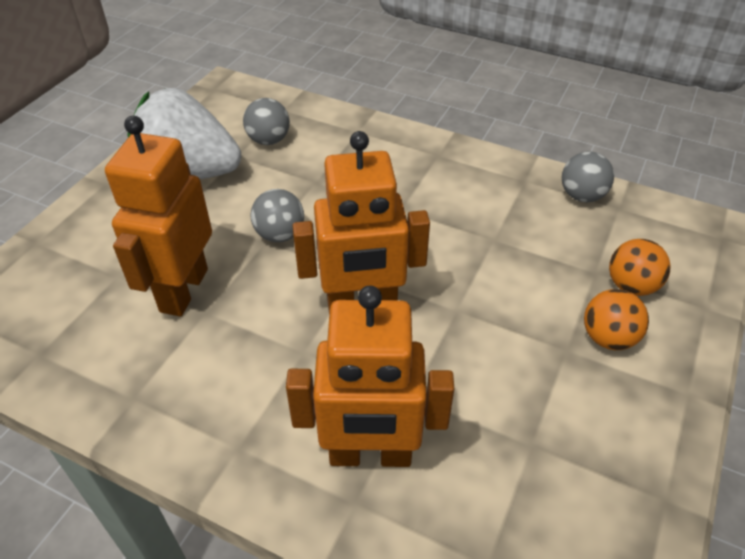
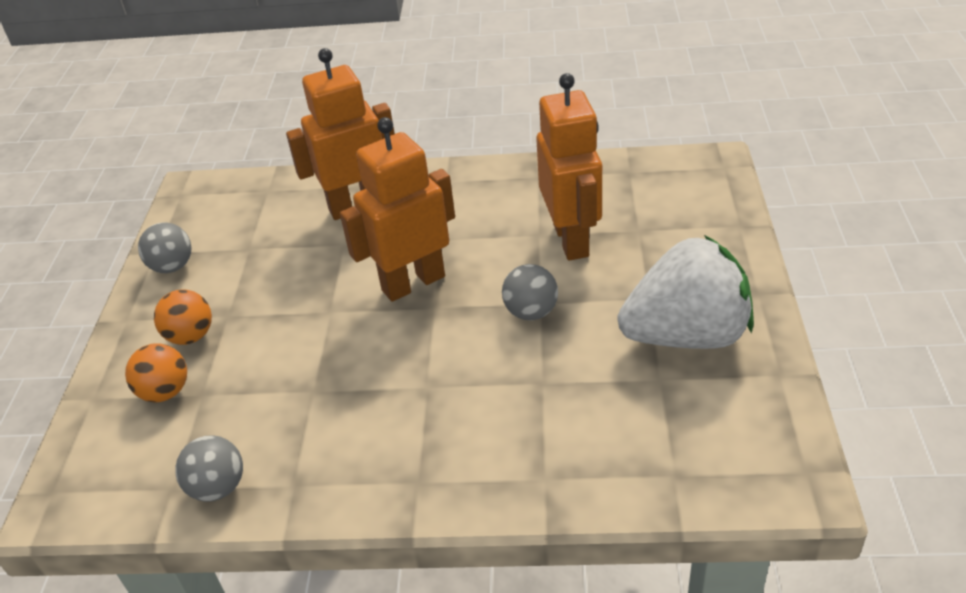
camera: 160 degrees right, 5 degrees down
grey ball [243,98,290,145] -> grey ball moved to [138,223,191,273]

